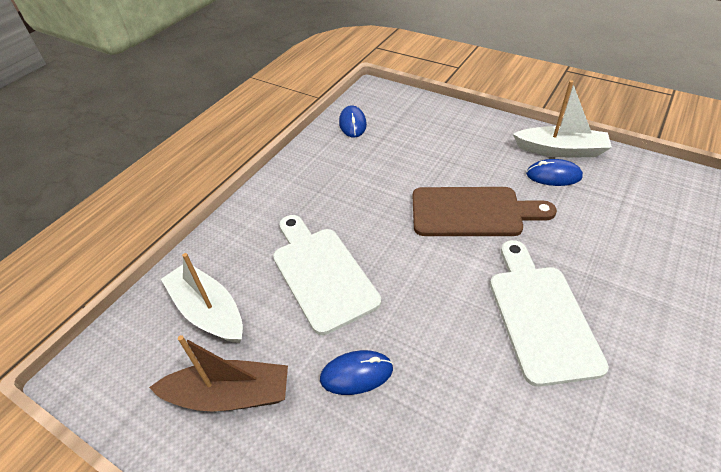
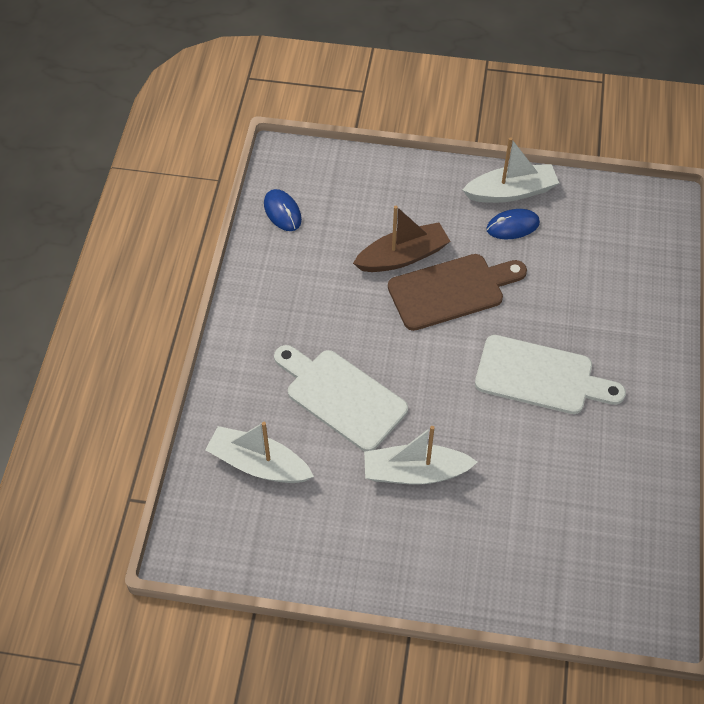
camera: 25 degrees left, 10 degrees up
brown boat [149,335,288,412] -> brown boat moved to [353,206,450,272]
blue mouse [320,350,393,395] -> white boat [364,426,477,485]
white cutting board [490,240,609,387] -> white cutting board turned 135 degrees clockwise [475,335,626,414]

